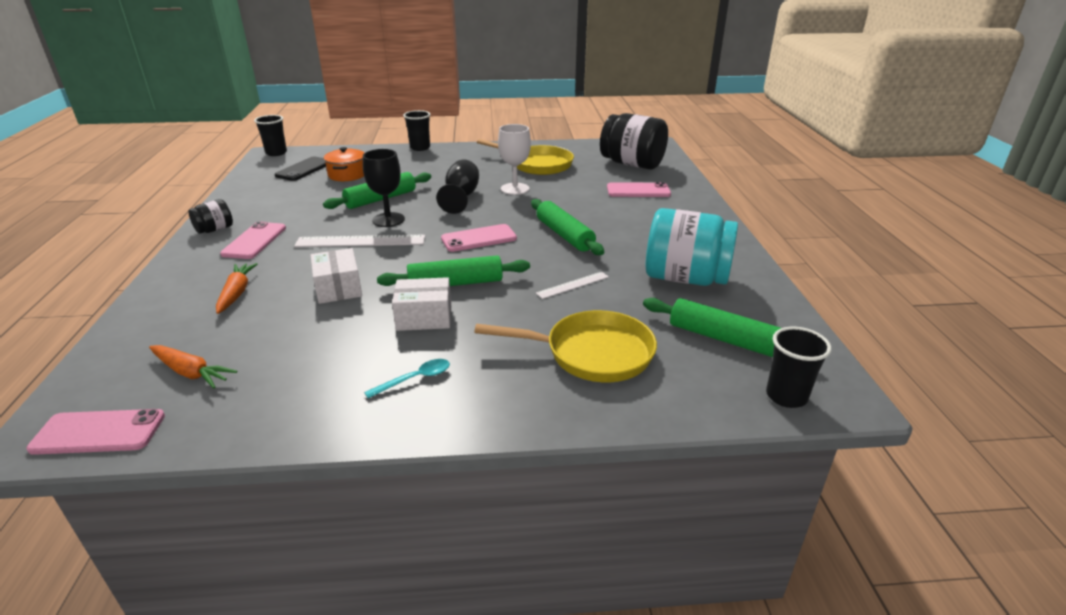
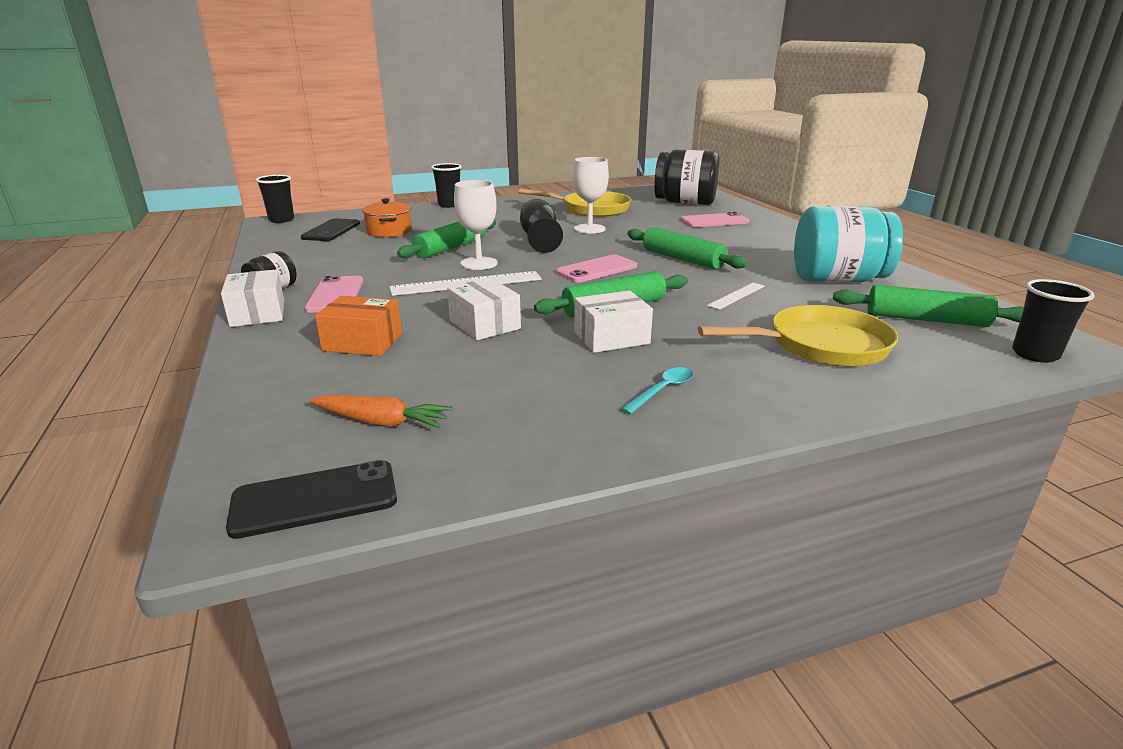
camera: 15 degrees left, 5 degrees down
pink phone [26,409,165,455] -> black phone [226,460,397,539]
orange carrot [216,263,258,314] -> orange box [315,296,402,356]
black goblet [363,149,405,227] -> white goblet [454,180,498,270]
none -> white box [221,269,284,327]

